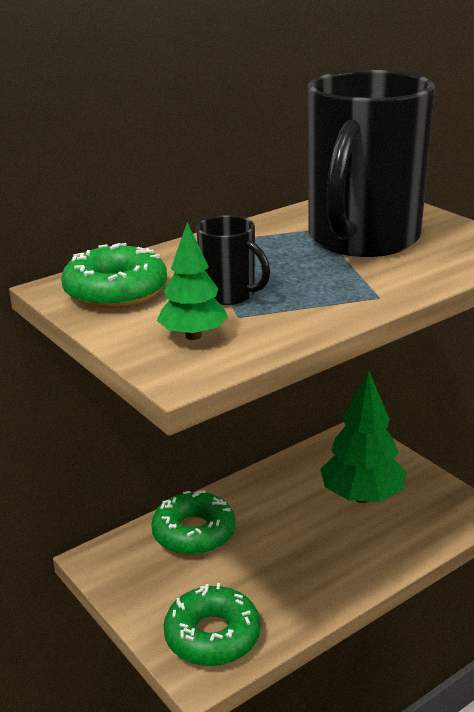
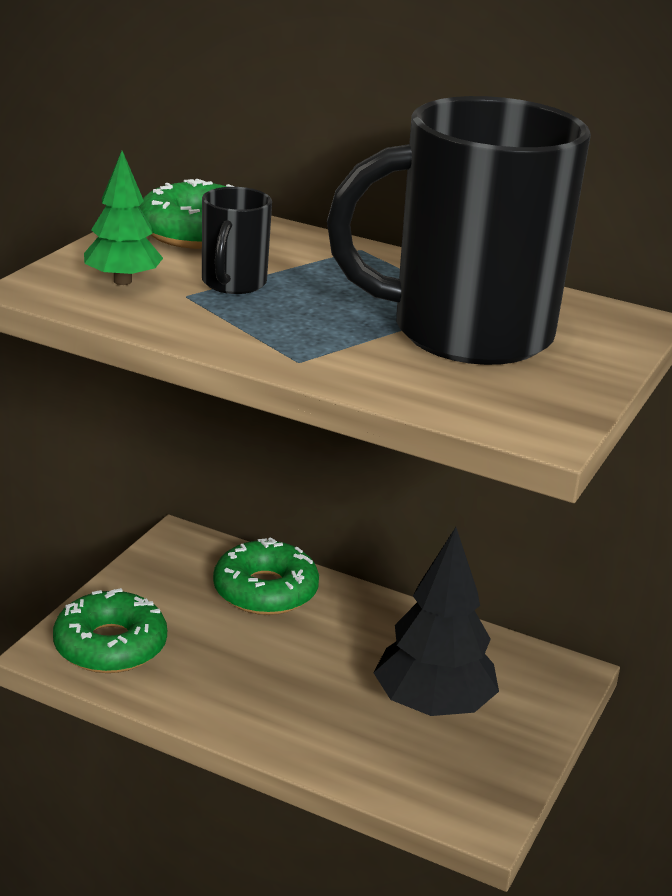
camera: 60 degrees right, 0 degrees up
green tree [320,371,407,503] -> black tree [374,527,499,716]

